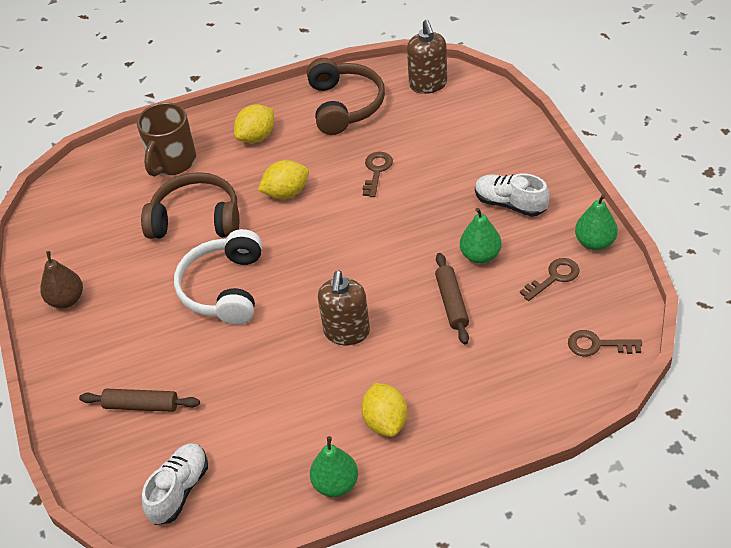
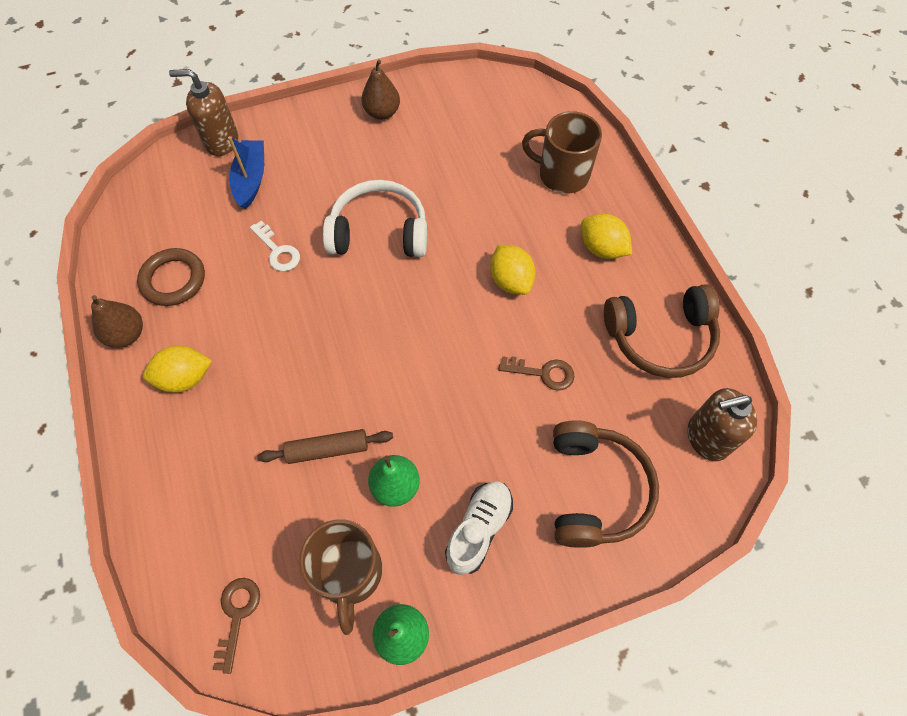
camera: 85 degrees right, 15 degrees up
brown rolling pin [79,389,200,412] -> blue boat [228,136,264,209]
brown headphones [141,172,239,239] -> brown headphones moved to [553,420,659,548]
white shoe [142,443,208,525] -> none
green pear [310,436,358,497] -> brown pear [91,295,143,348]
brown soap dispenser [318,270,370,345] -> brown soap dispenser moved to [169,69,238,156]
brown key [520,258,579,301] -> brown mug [299,519,382,635]
none -> brown ring [137,248,205,306]
none -> white key [250,220,300,271]

